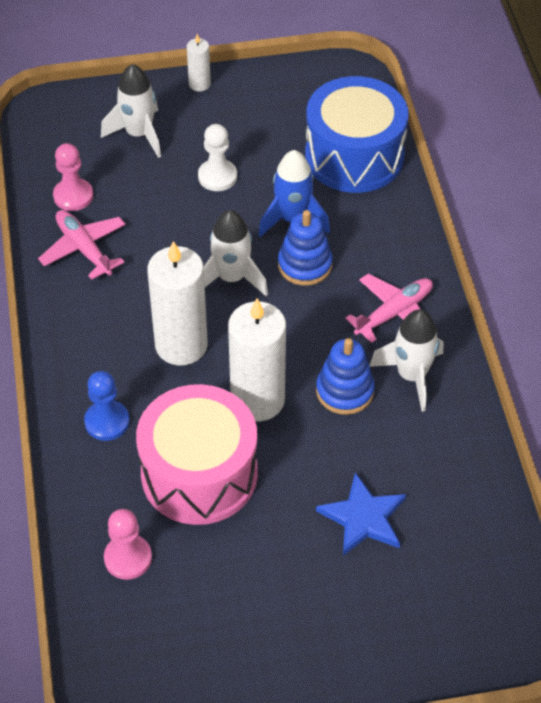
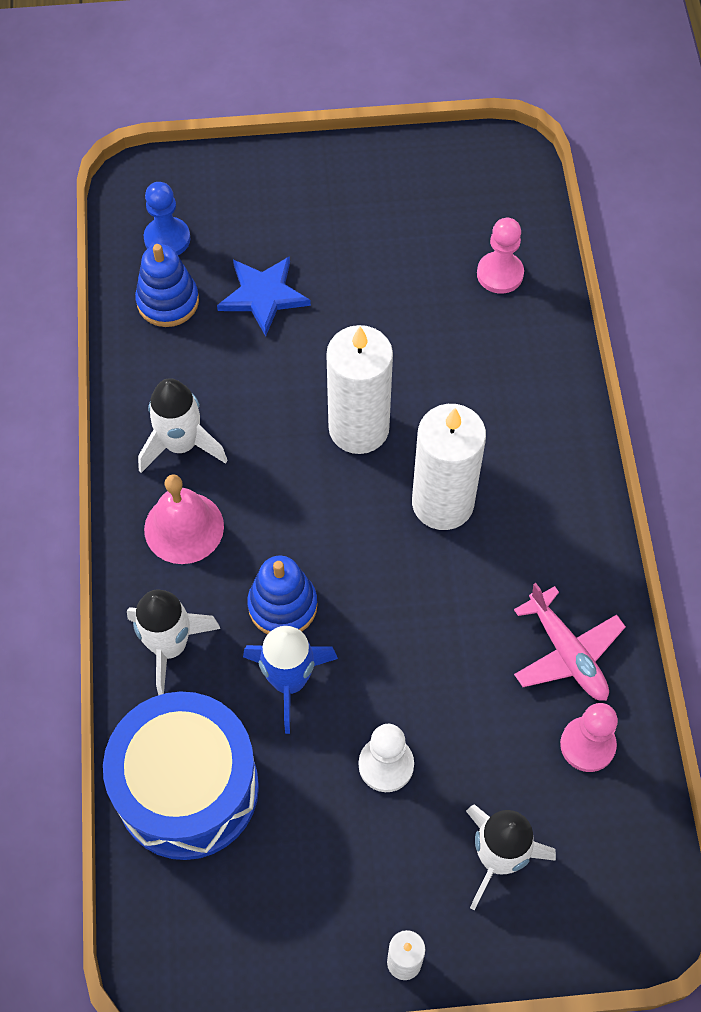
camera: 175 degrees left, 10 degrees up
blue pawn [84,371,130,441] -> blue pawn moved to [144,182,190,255]
pink drum [136,384,258,525] -> none
white rocket [204,210,268,296] -> white rocket moved to [127,589,220,695]
blue stacking toy [316,338,375,415] -> blue stacking toy moved to [135,244,199,327]
pink plane [345,274,433,343] -> pink bell [144,474,224,564]

